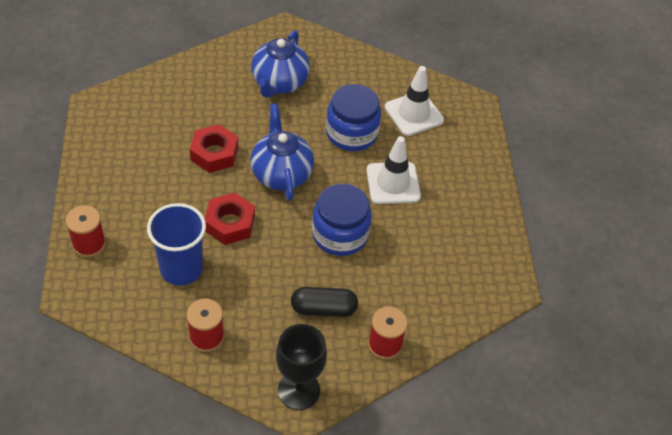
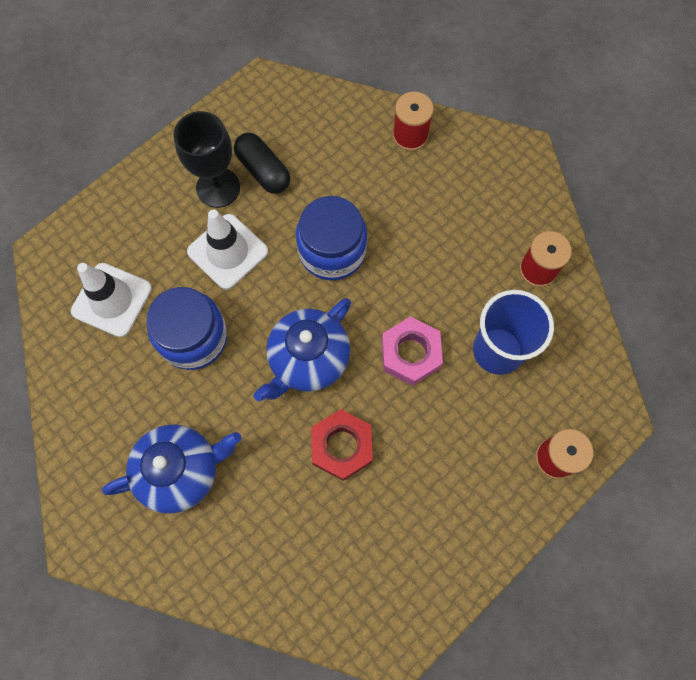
camera: 125 degrees left, 20 degrees up
red nut [205,193,255,245] -> pink nut [382,316,443,386]
black goblet [276,324,327,410] -> black goblet moved to [174,111,240,208]
black capsule [291,287,358,317] -> black capsule moved to [234,133,290,194]

